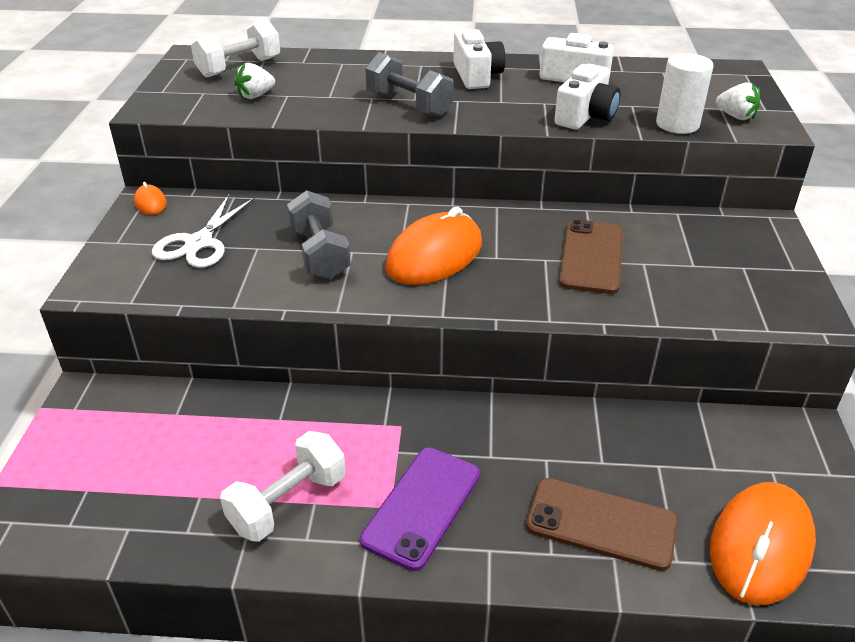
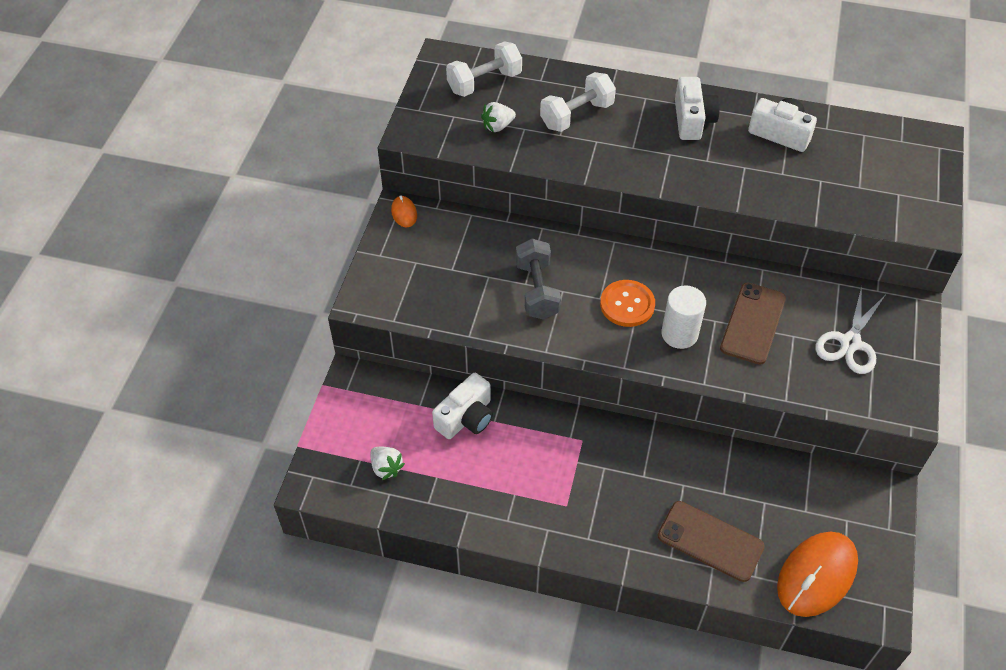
camera: 10 degrees right, 15 degrees up
white scissors [152,195,255,268] -> white scissors moved to [815,286,885,374]
white dumbbell [220,431,346,542] -> white dumbbell moved to [540,72,616,132]
purple phone [360,448,480,571] -> none
grey dumbbell [365,52,454,117] -> none
orange mouse [385,207,482,285] -> orange button [600,280,655,327]
white camera [554,64,620,130] -> white camera moved to [432,373,493,439]
white cylinder [656,53,714,134] -> white cylinder moved to [661,285,706,349]
white strawberry [716,82,760,120] -> white strawberry moved to [370,447,405,480]

